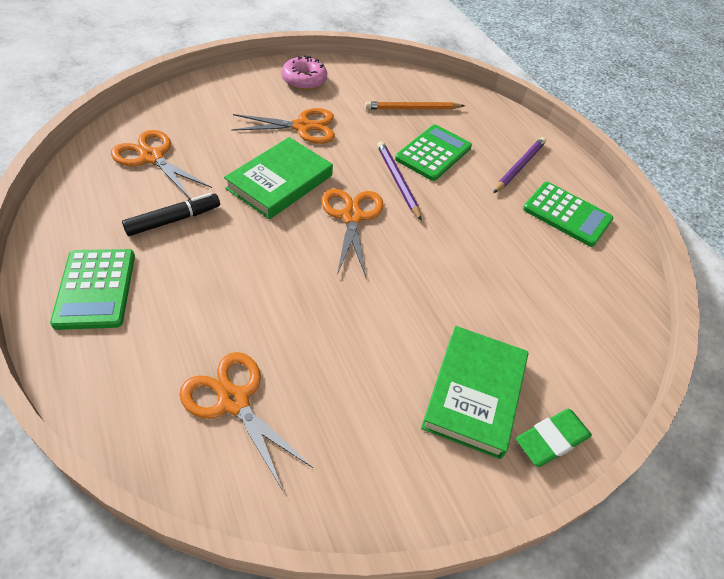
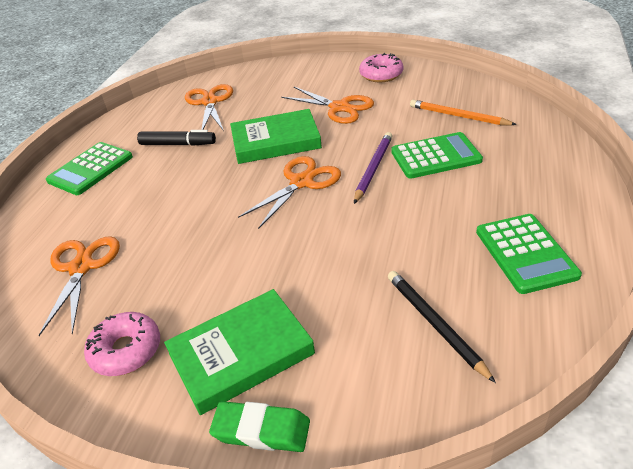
camera: 50 degrees right, 10 degrees down
purple pencil [493,137,546,193] -> none
none -> pink donut [84,312,160,376]
none -> black pencil [388,271,496,383]

